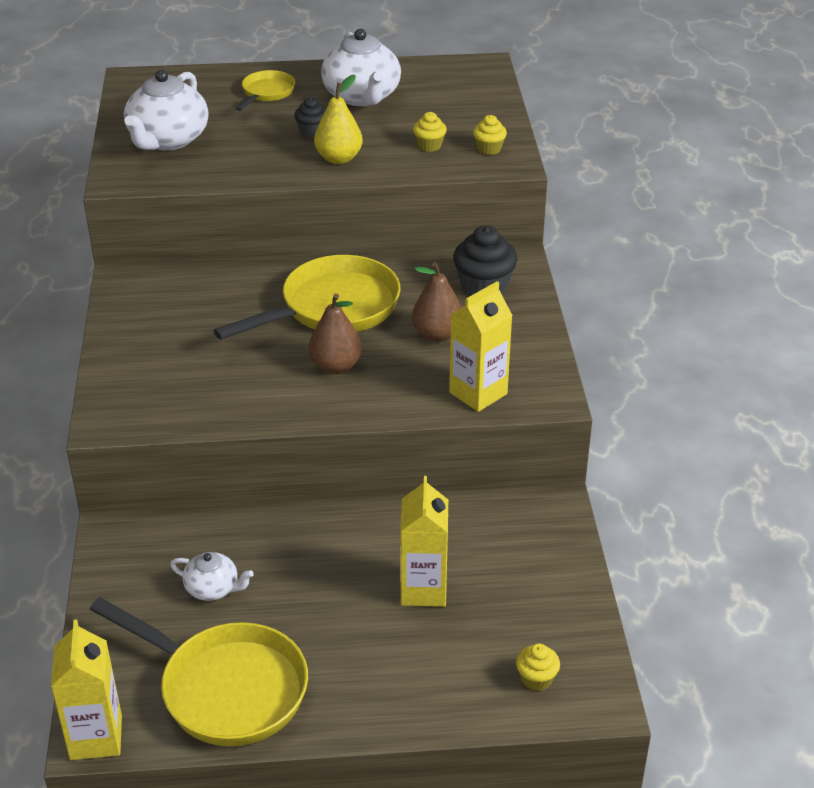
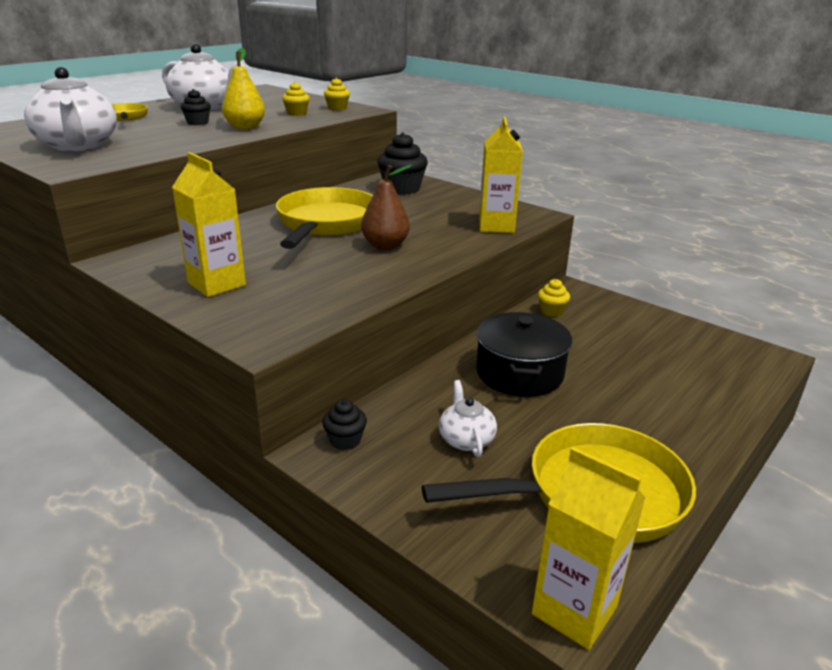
camera: 45 degrees left, 10 degrees down
white teapot [170,552,254,601] -> white teapot turned 75 degrees counterclockwise [439,380,497,457]
yellow carton [400,476,448,607] -> yellow carton moved to [172,152,246,297]
brown pear [412,262,462,342] -> none
yellow cupcake [516,644,560,691] -> yellow cupcake moved to [538,279,570,317]
none -> black cupcake [322,399,367,450]
none -> black pot [476,312,572,397]

